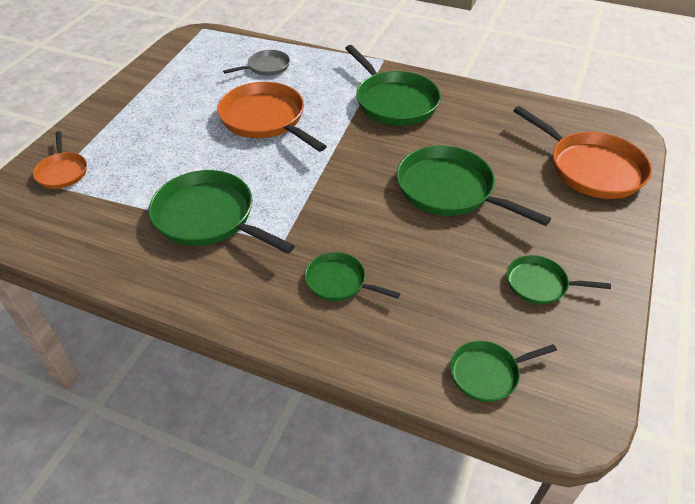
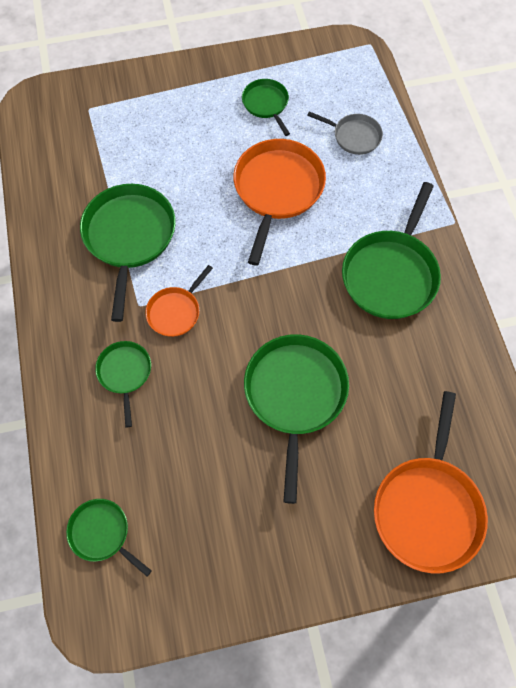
camera: 55 degrees right, 20 degrees up
orange pan [33,131,87,189] -> orange pan moved to [145,265,213,337]
green pan [507,255,611,305] -> green pan moved to [242,79,290,136]

